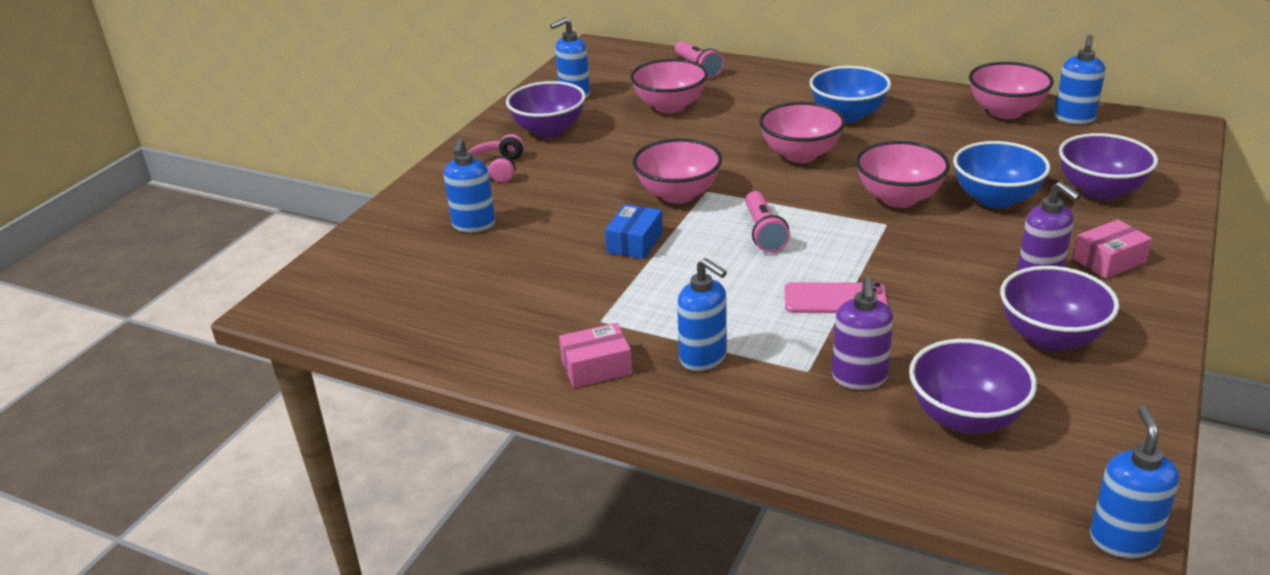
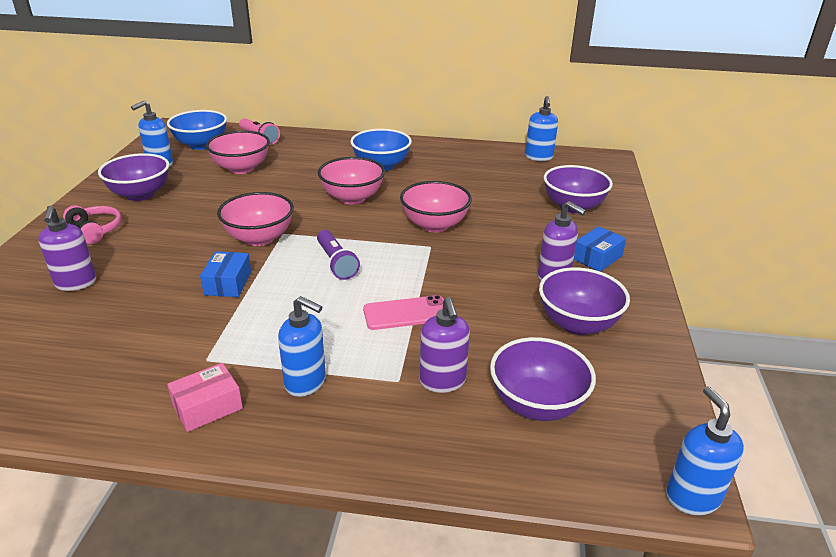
camera: 20 degrees left, 0 degrees up
blue soap dispenser [444,137,495,233] -> purple soap dispenser [38,206,96,291]
pink headphones [469,134,524,182] -> pink headphones turned 150 degrees clockwise [63,205,121,244]
pink flashlight [745,191,790,253] -> purple flashlight [317,230,360,280]
blue bowl [953,141,1050,209] -> blue bowl moved to [167,110,227,150]
pink bowl [969,62,1054,119] -> none
pink box [1073,219,1152,278] -> blue box [574,226,626,272]

